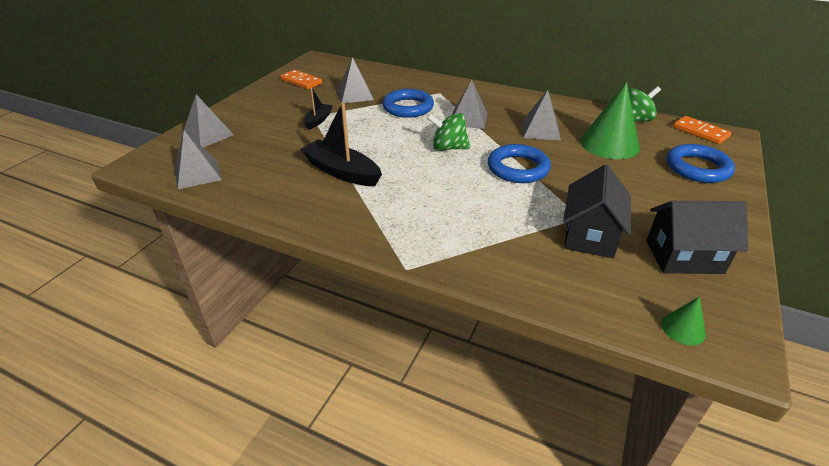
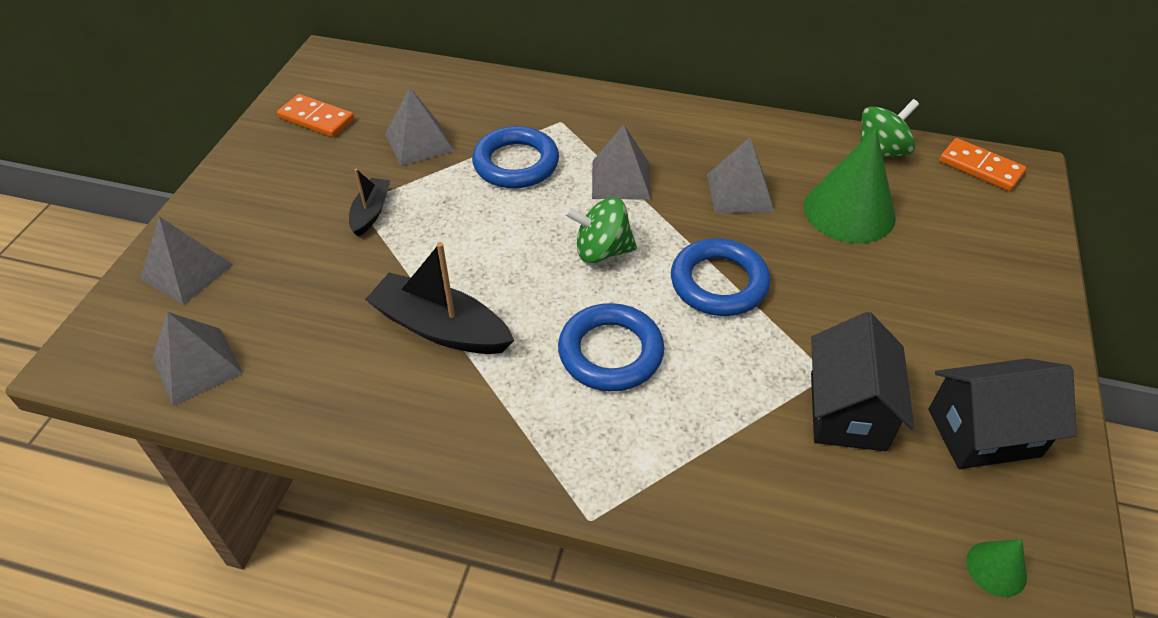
camera: 10 degrees left, 10 degrees up
blue ring [666,144,735,183] -> blue ring moved to [558,303,664,391]

